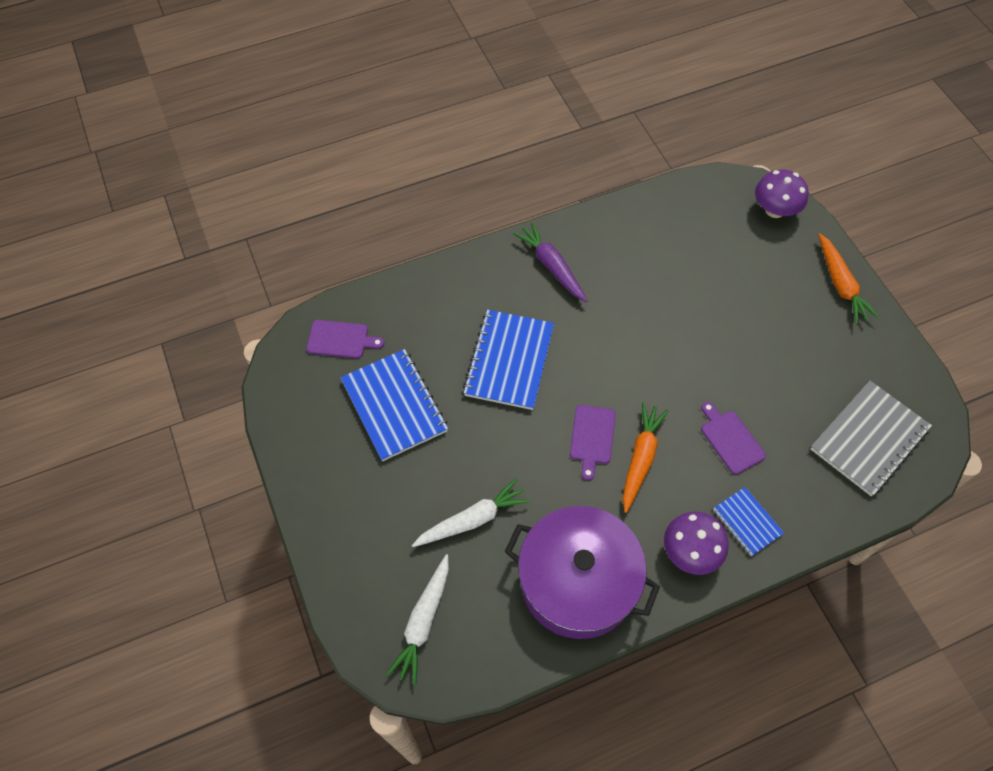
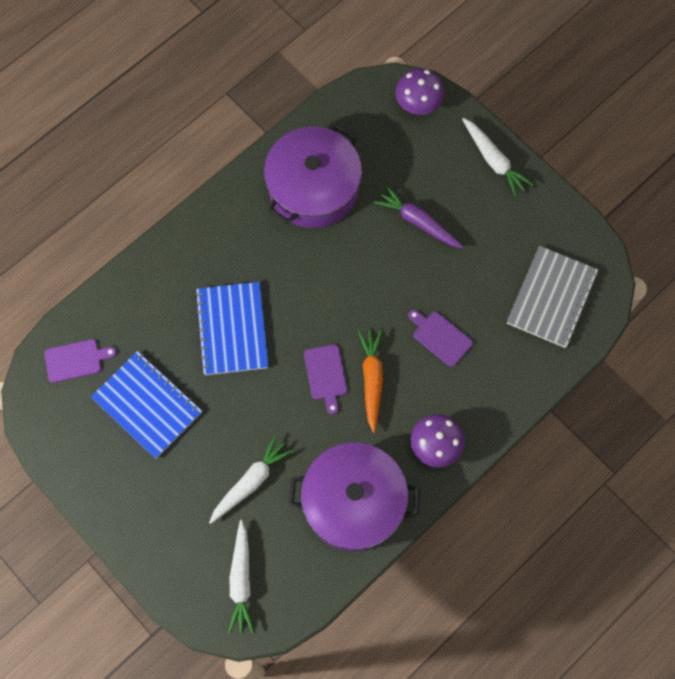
camera: 20 degrees left, 10 degrees up
purple carrot [513,222,588,302] -> purple carrot moved to [374,185,464,249]
blue notebook [713,487,784,556] -> none
orange carrot [818,233,880,324] -> white carrot [462,118,533,197]
none -> purple pot [264,124,362,228]

